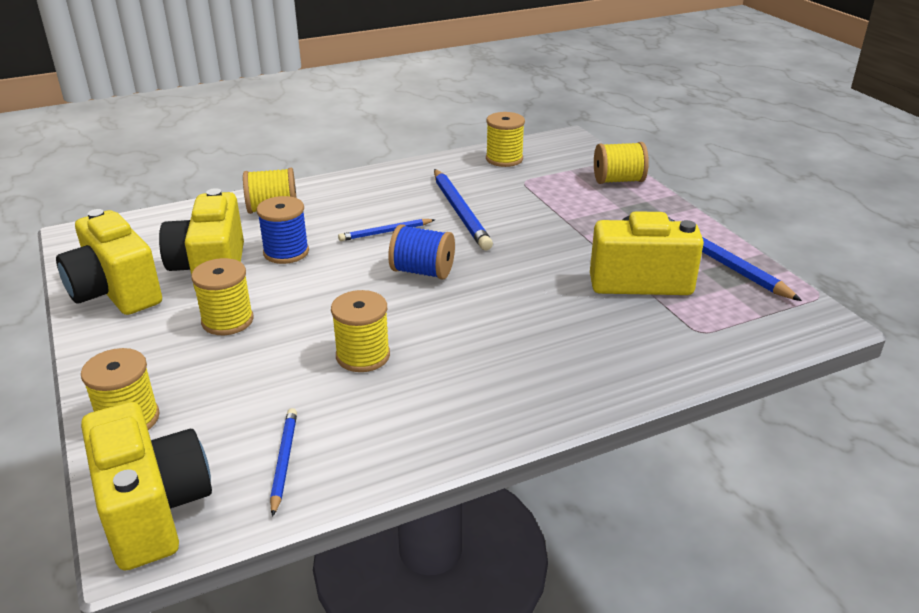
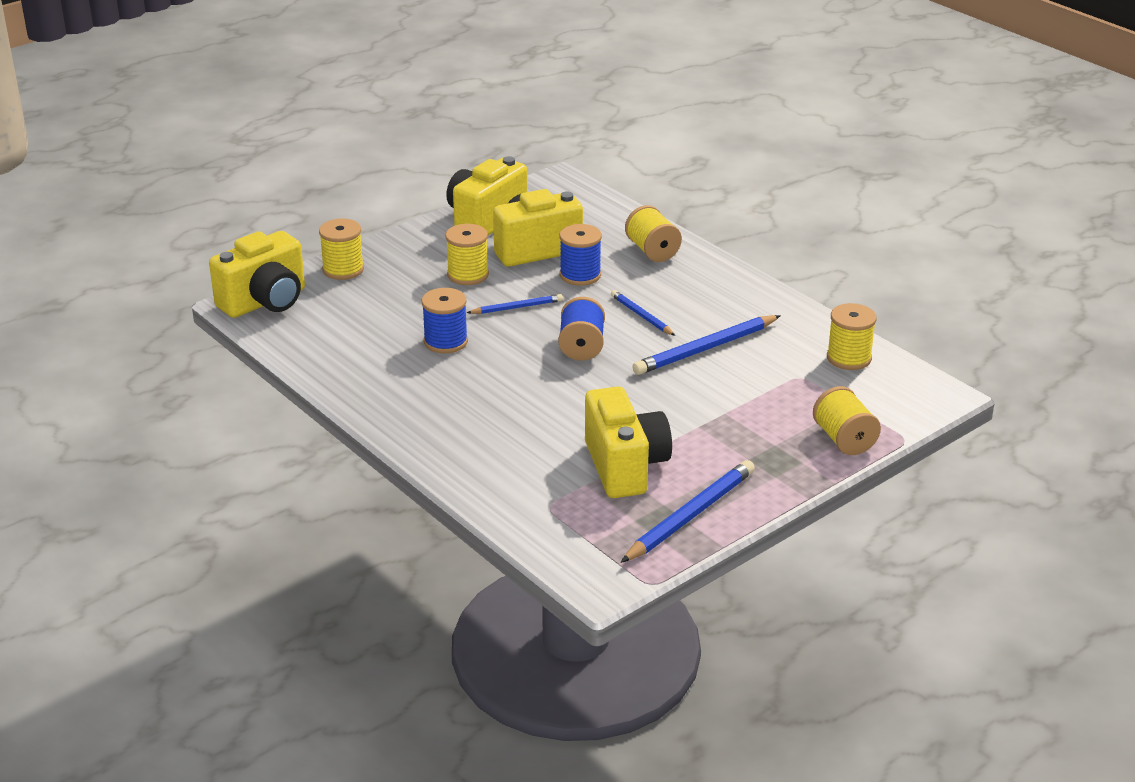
camera: 75 degrees right, 0 degrees up
blue pencil [270,408,297,517] -> blue pencil moved to [467,294,563,314]
yellow spool [331,290,390,372] -> blue spool [422,288,468,353]

